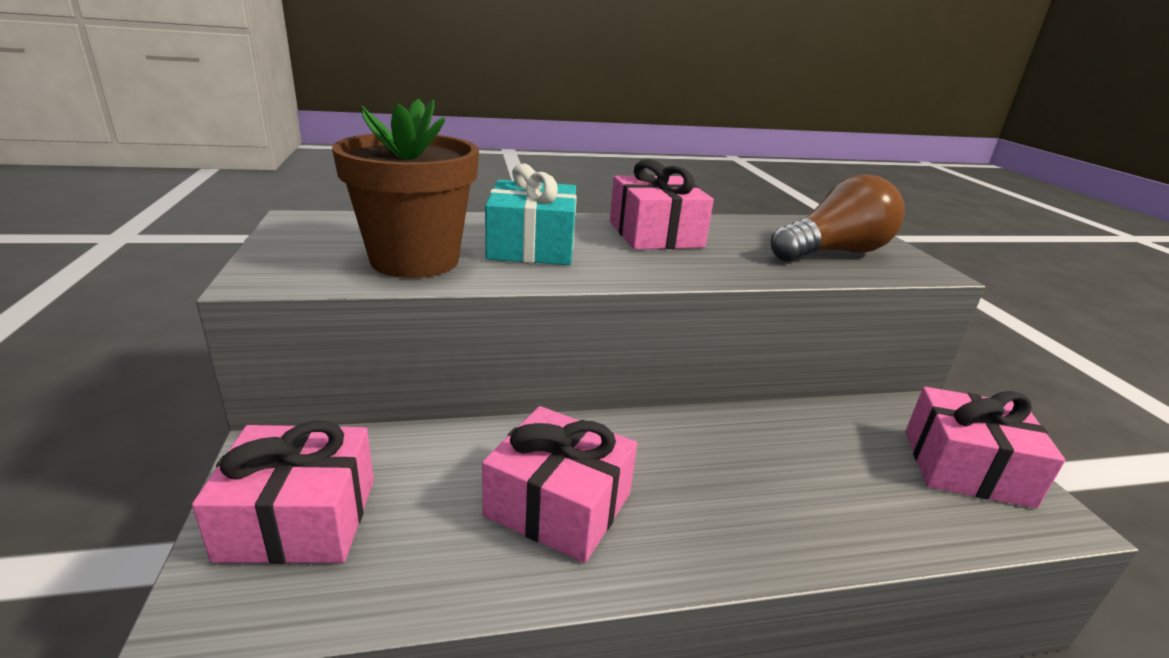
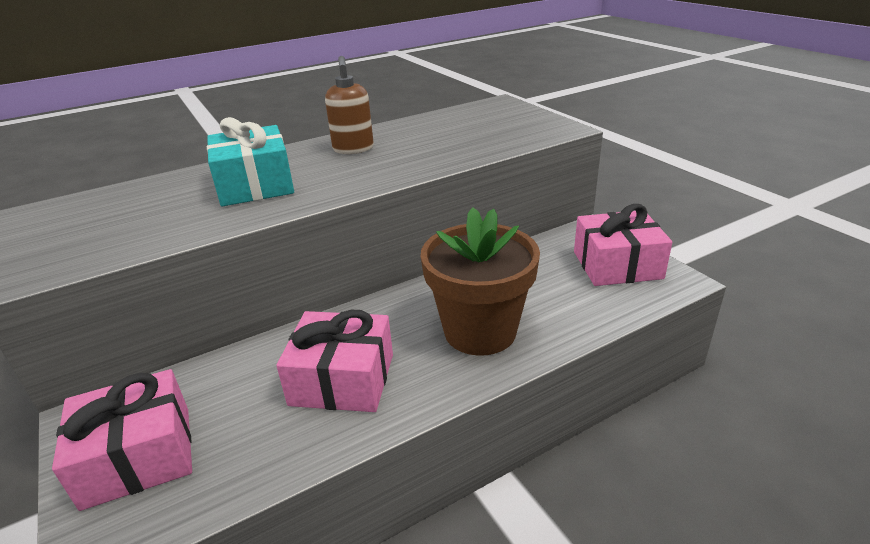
camera: 15 degrees left, 5 degrees up
brown flower pot [332,98,479,278] -> brown flower pot moved to [421,207,540,356]
pink gift [610,159,714,250] -> brown soap dispenser [325,56,374,154]
brown light bulb [771,174,905,261] -> none

